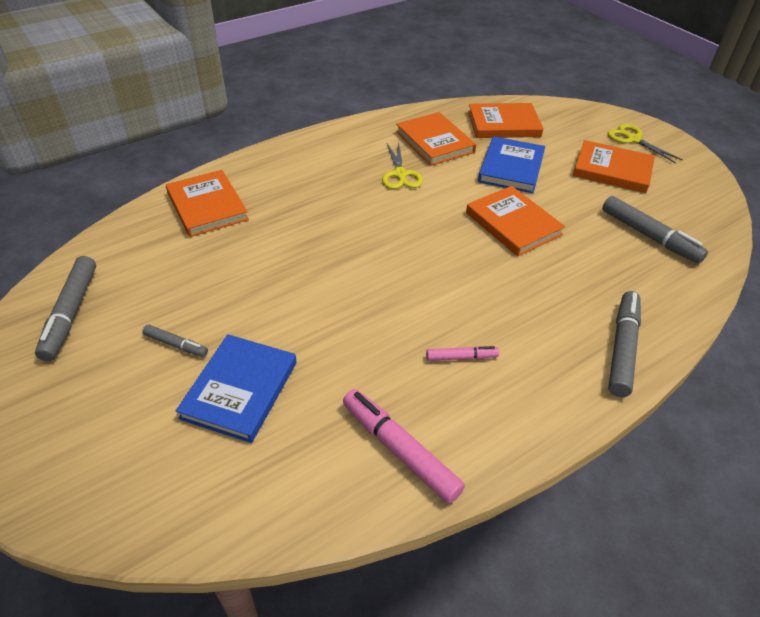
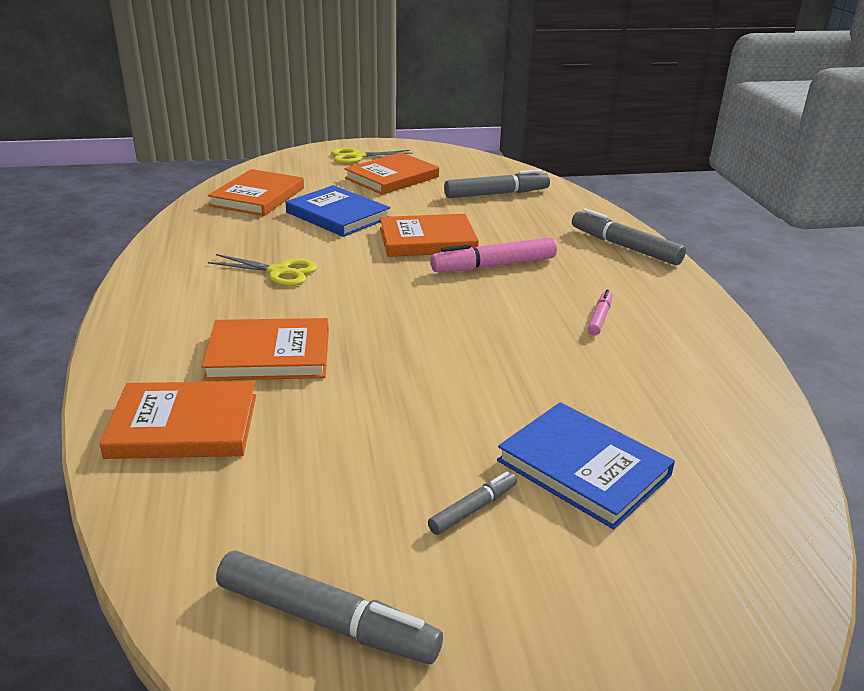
camera: 65 degrees left, 15 degrees down
pink marker [343,389,465,504] -> pink marker moved to [431,237,557,272]
orange book [396,112,476,166] -> orange book moved to [201,318,329,381]

